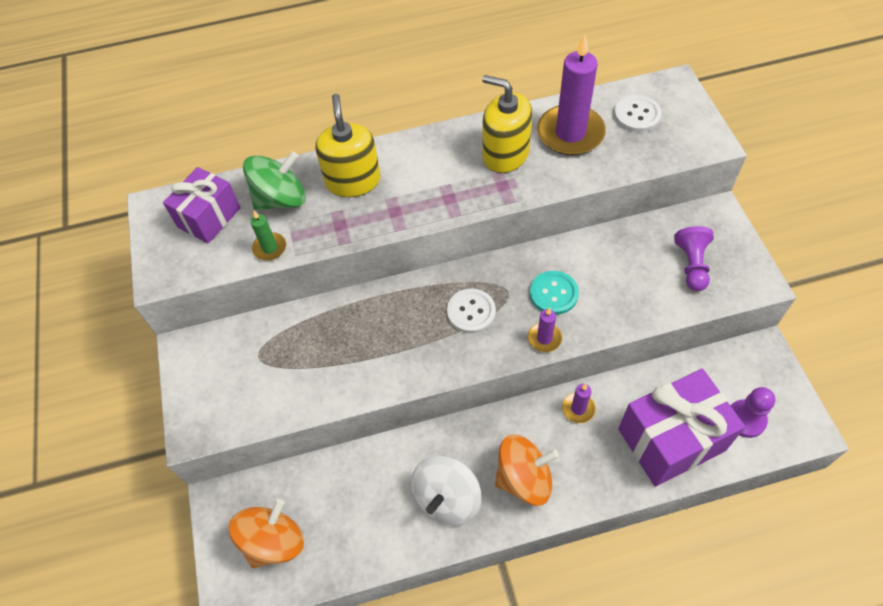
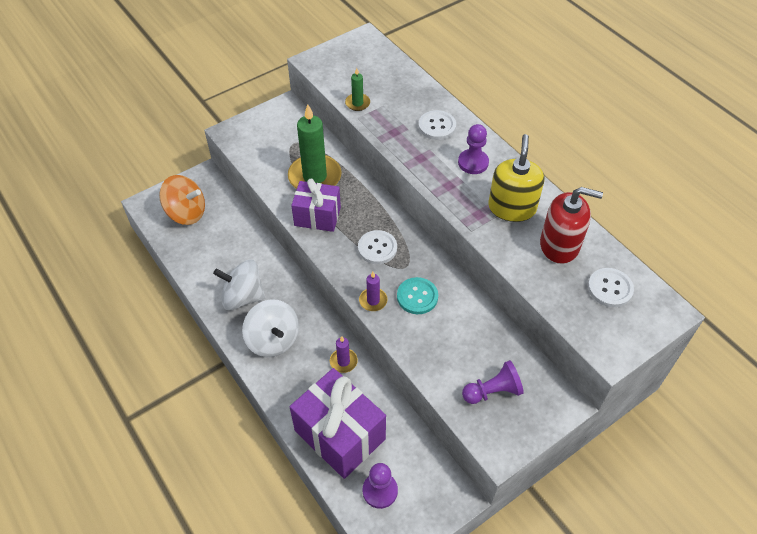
camera: 65 degrees right, 5 degrees down
purple gift [163,167,241,243] -> purple gift moved to [291,179,341,232]
green spinning top [243,151,306,210] -> none
yellow soap dispenser [315,94,380,197] -> white button [418,110,456,140]
orange spinning top [495,434,559,506] -> white spinning top [242,299,299,357]
purple candle [537,35,606,155] -> red soap dispenser [540,187,603,264]
none -> green candle [288,104,342,189]
none -> purple pawn [458,124,489,174]

